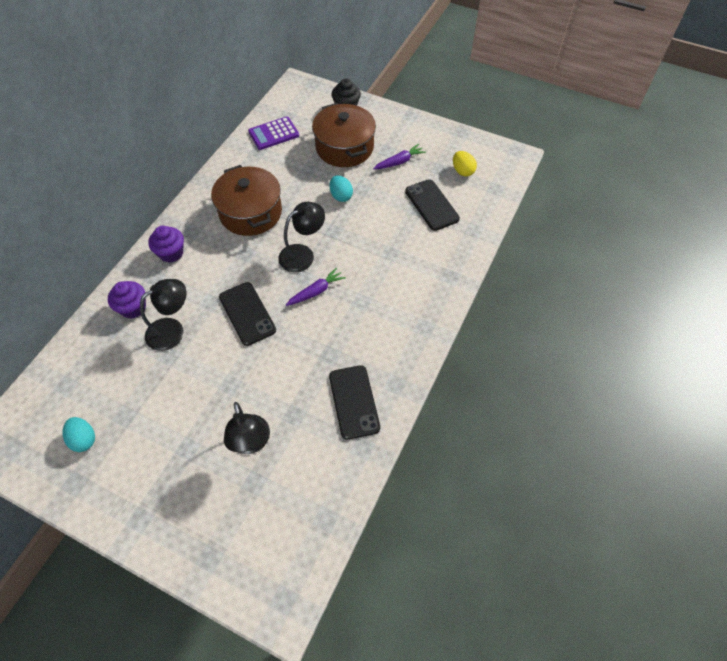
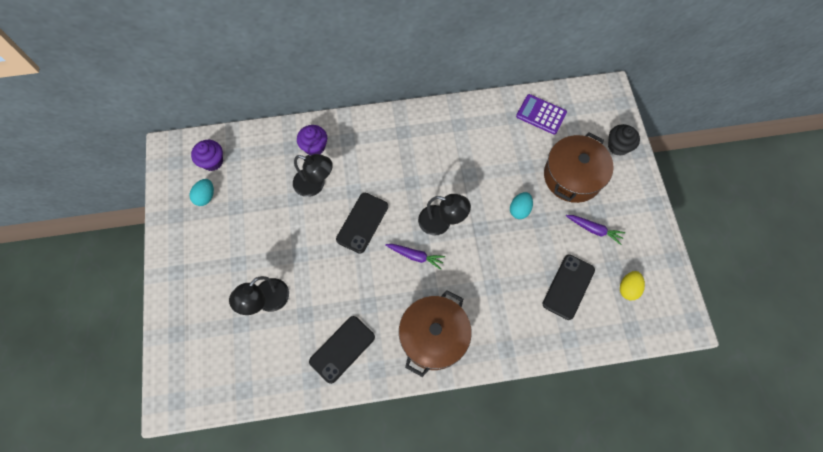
camera: 55 degrees right, 10 degrees up
purple cupcake [148,226,184,263] -> purple cupcake moved to [191,140,223,171]
brown pot [211,165,282,236] -> brown pot moved to [399,290,472,377]

